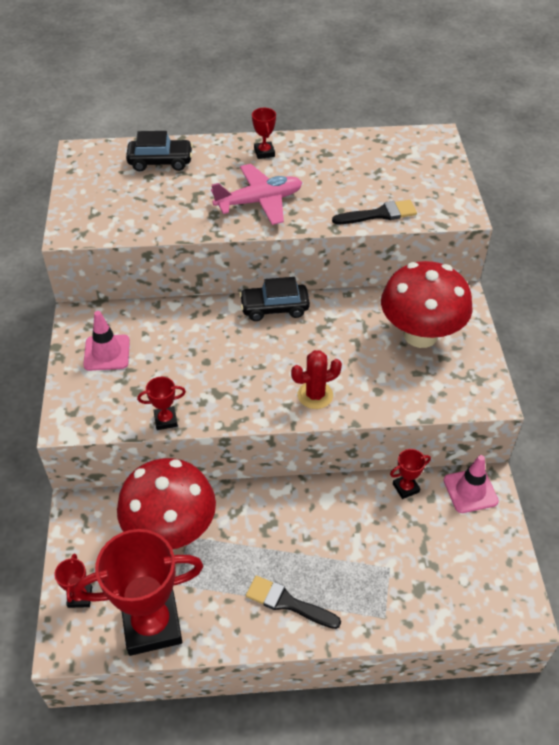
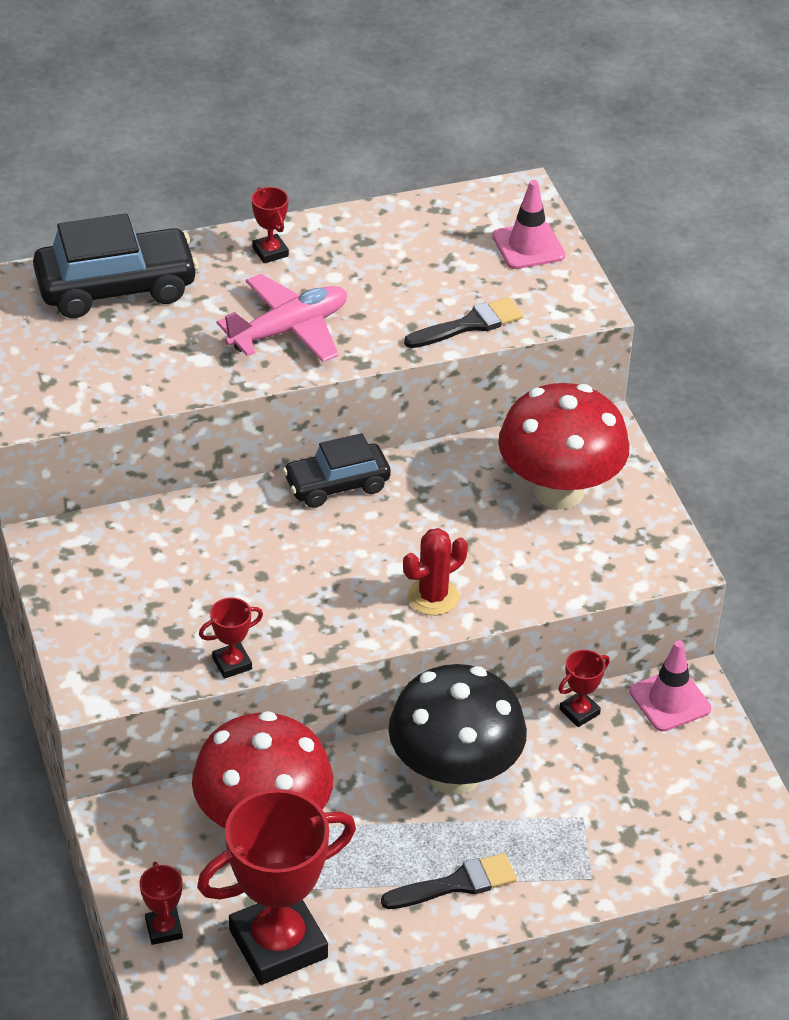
camera: 15 degrees left, 5 degrees down
pink traffic cone [83,311,130,371] -> pink traffic cone moved to [492,180,565,269]
black car [126,131,193,171] -> black car [33,213,199,318], size x1.56
black brush [246,576,341,629] -> black brush turned 150 degrees clockwise [381,853,517,909]
none -> black mushroom [388,664,527,795]

